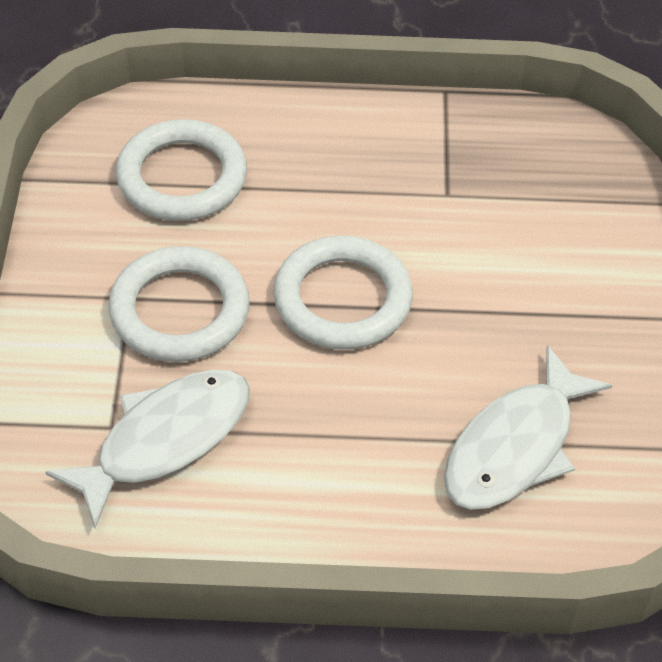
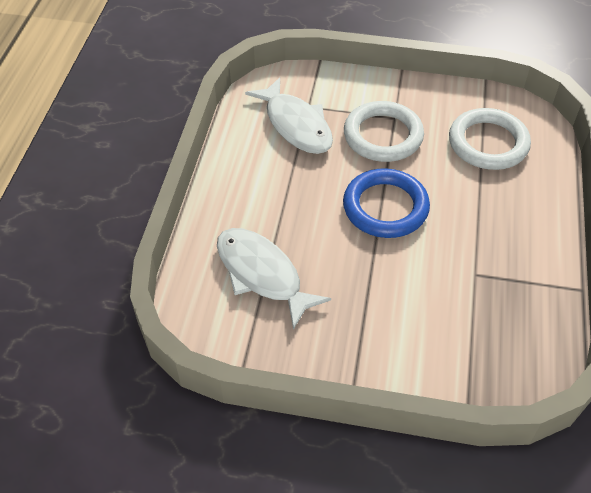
camera: 100 degrees right, 0 degrees up
white ring [273,236,413,350] -> blue ring [343,168,430,238]

